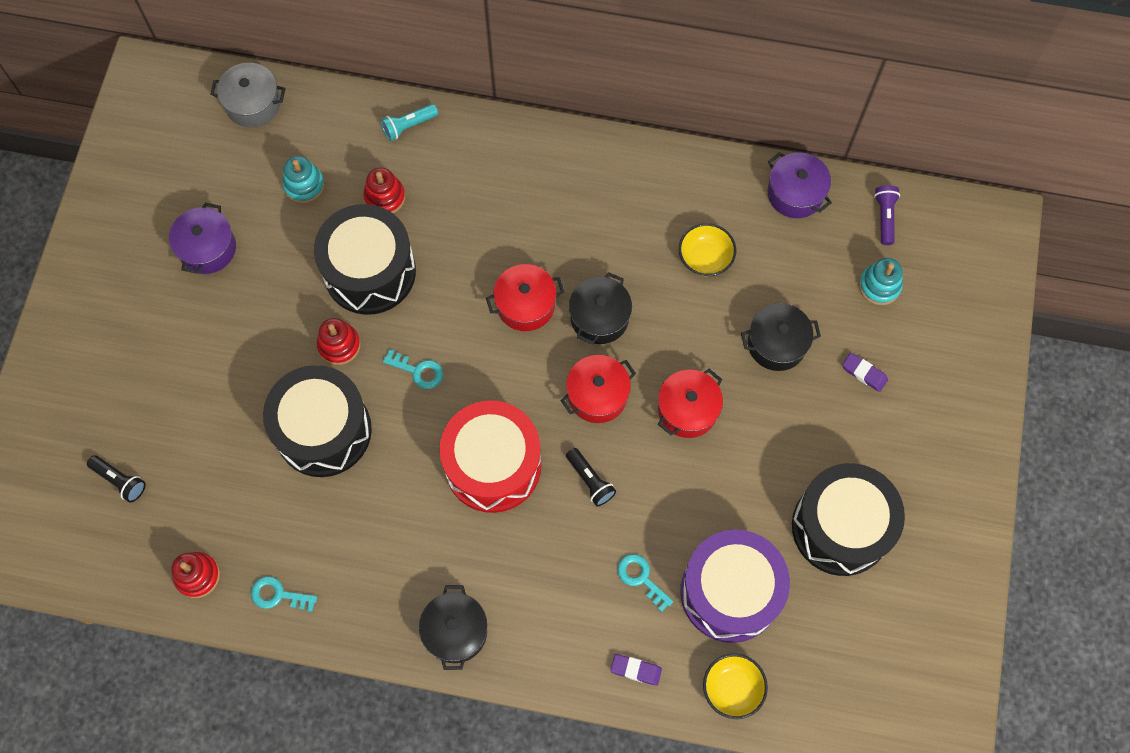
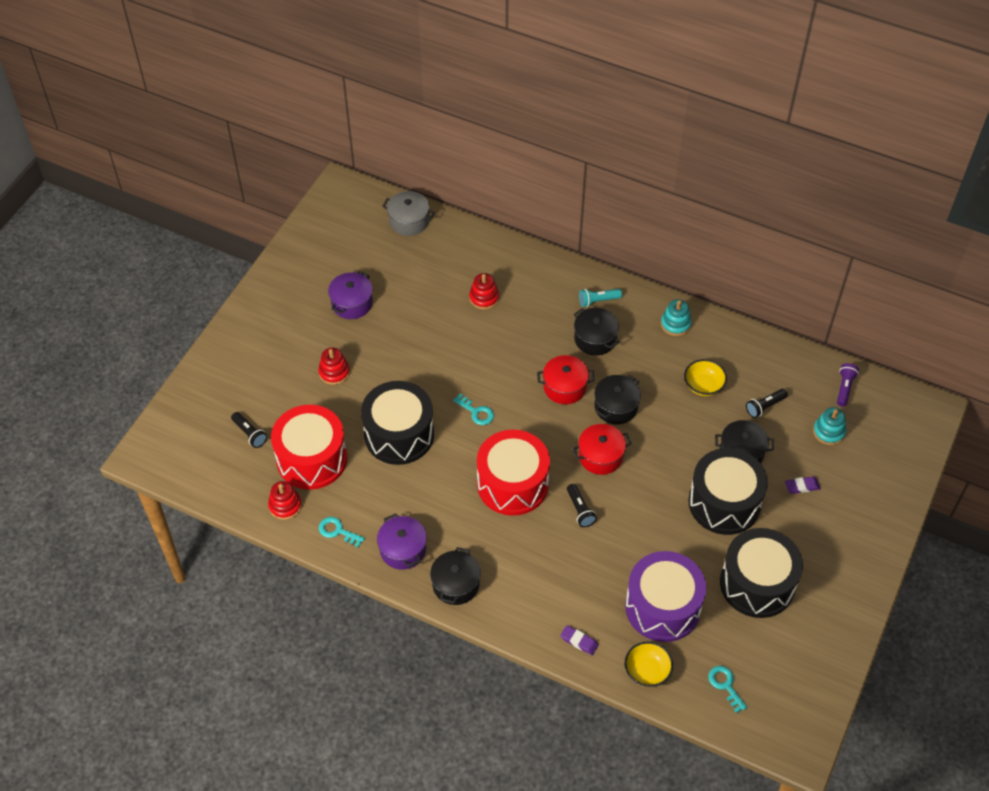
camera: 15 degrees right, 15 degrees down
turquoise stacking toy [282,156,325,204] -> turquoise stacking toy moved to [661,299,692,336]
black drum [314,204,416,315] -> black drum moved to [688,448,768,535]
red stacking toy [317,318,361,365] -> red stacking toy moved to [318,347,350,385]
turquoise flashlight [381,104,438,141] -> turquoise flashlight moved to [579,289,622,307]
turquoise key [617,554,673,612] -> turquoise key moved to [708,666,747,713]
red pot [658,369,723,438] -> none
purple pot [767,152,832,218] -> purple pot moved to [377,513,427,570]
purple eraser [842,353,888,392] -> purple eraser turned 60 degrees counterclockwise [785,476,821,494]
none -> red drum [271,405,347,490]
none -> black pot [574,308,619,355]
none -> black flashlight [746,389,788,418]

